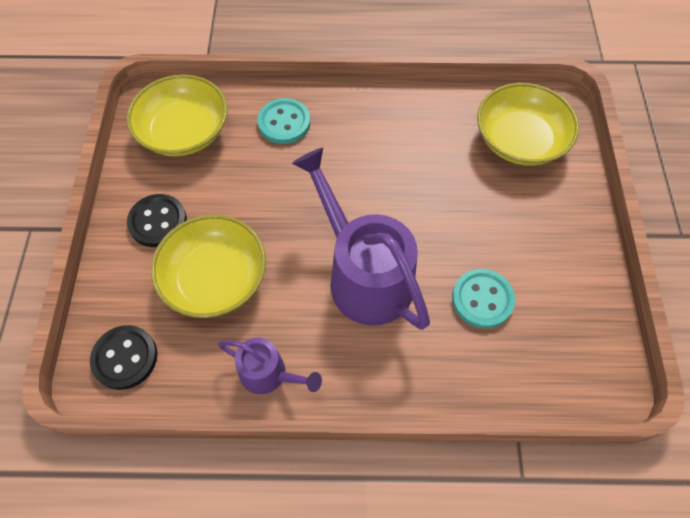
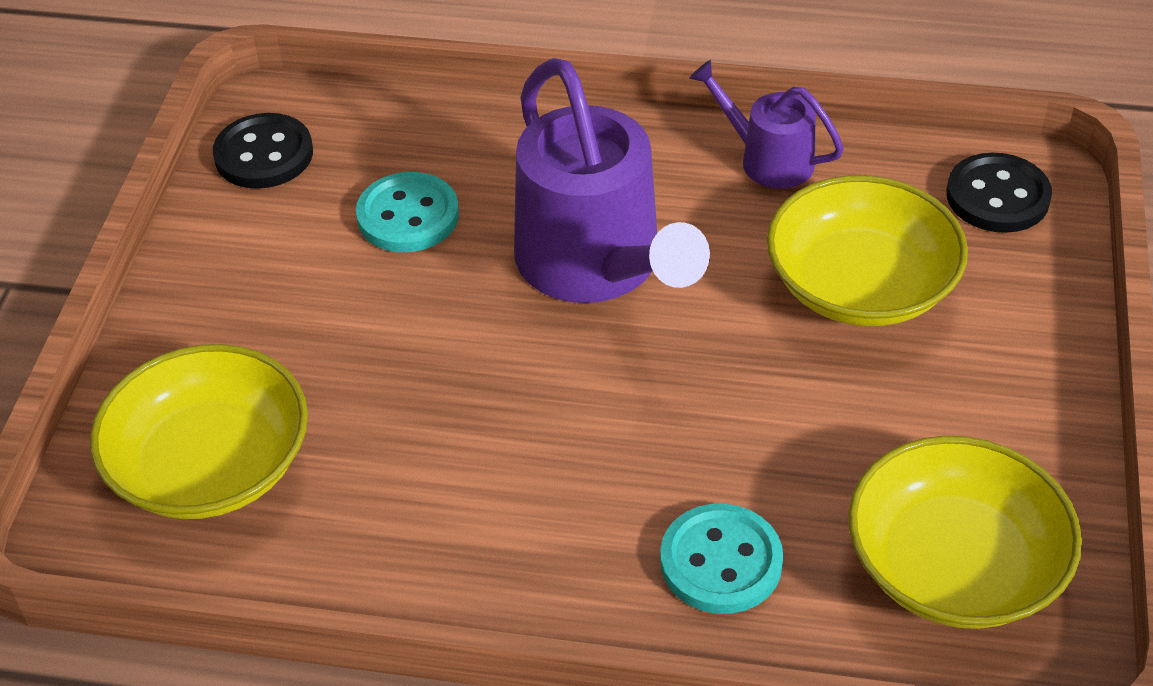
camera: 170 degrees left, 15 degrees down
black button [127,194,187,247] -> black button moved to [213,113,313,189]

